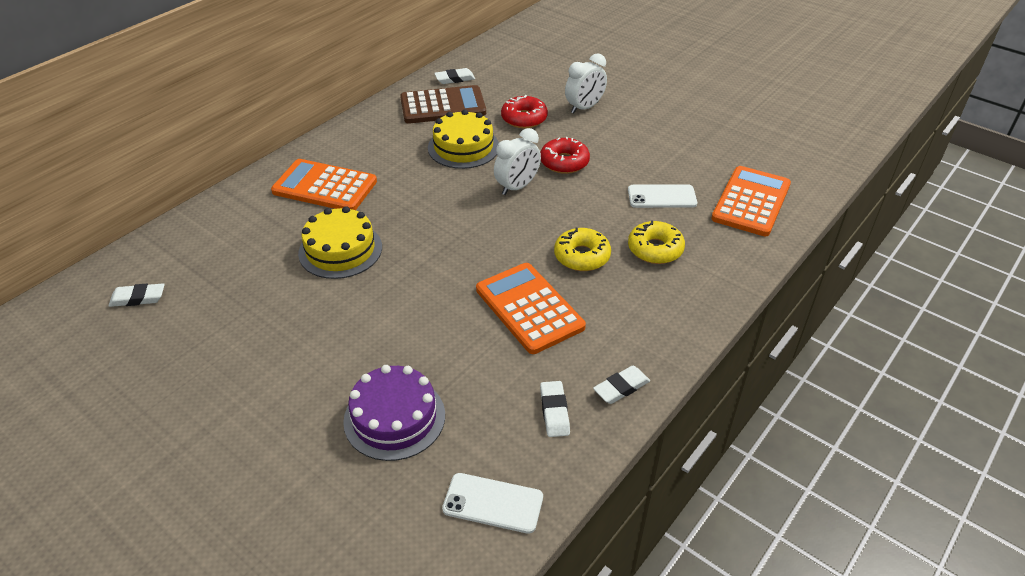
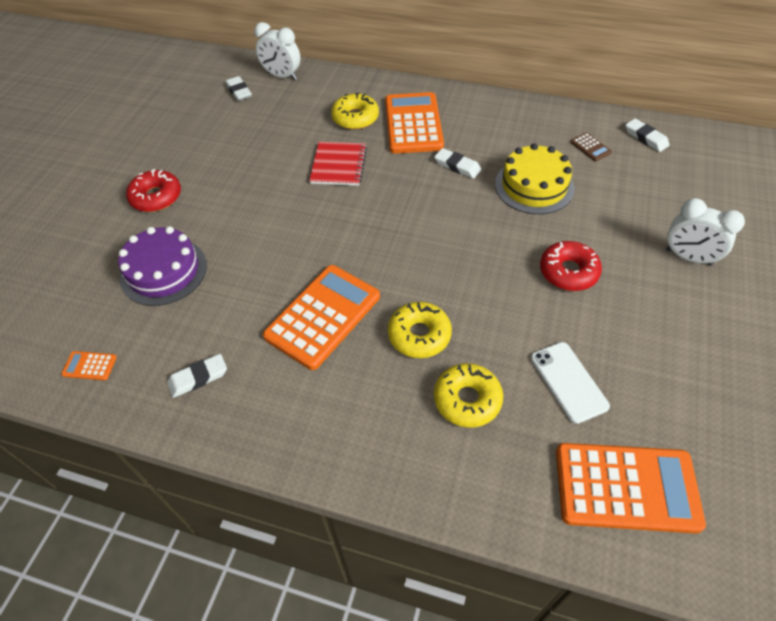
camera: 70 degrees right, 10 degrees up
yellow cake [298,206,382,279] -> red notebook [309,142,367,186]
brown calculator [400,85,486,124] -> brown calculator [571,132,612,161], size x0.41
white phone [442,473,543,534] -> orange calculator [61,351,117,380]
white clock [494,128,541,195] -> white clock moved to [254,22,300,80]
red donut [501,95,548,128] -> red donut moved to [126,169,181,212]
white eraser [593,366,650,404] -> white eraser moved to [435,148,481,179]
none -> yellow donut [331,92,379,130]

